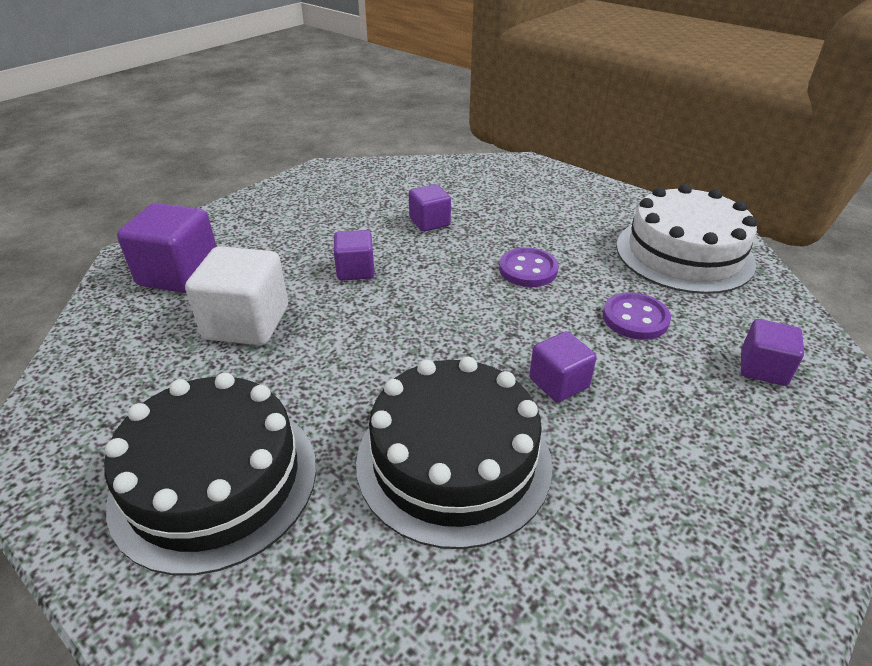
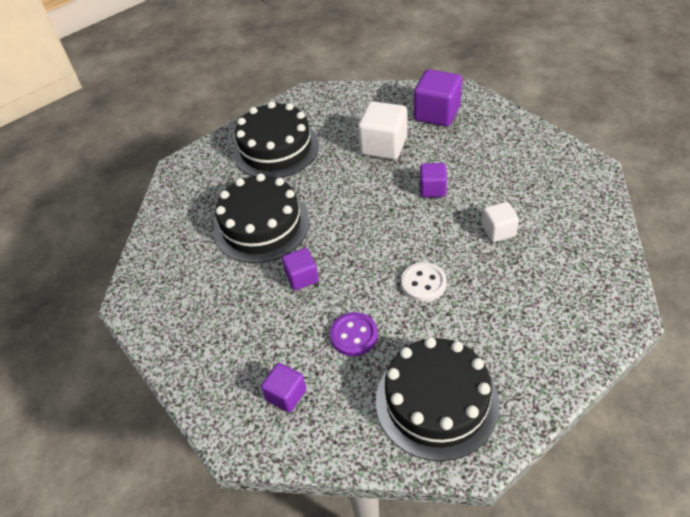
camera: 105 degrees right, 10 degrees up
purple cube [409,184,451,232] -> white cube [482,202,519,242]
purple button [499,247,559,287] -> white button [401,262,447,302]
white cake [616,184,757,294] -> black cake [376,337,499,461]

